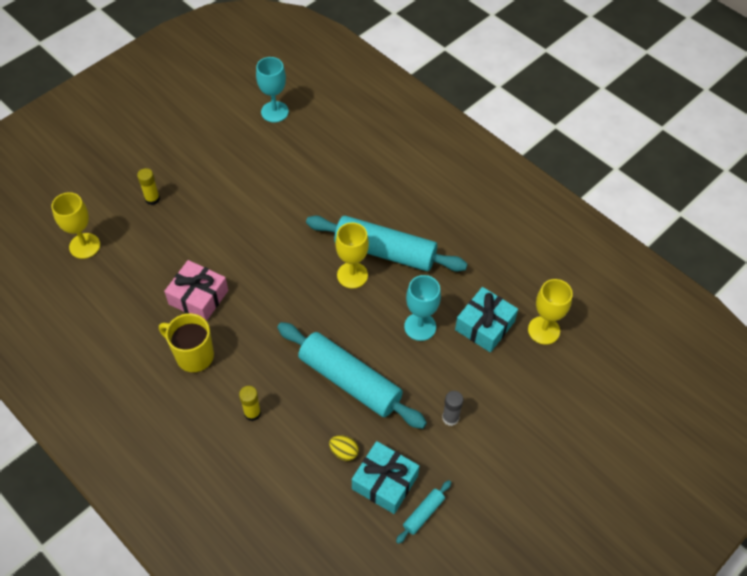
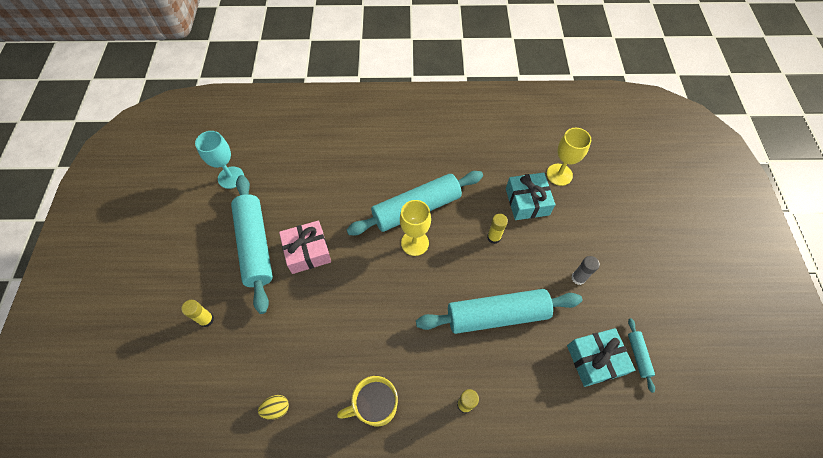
camera: 45 degrees left, 5 degrees up
yellow goblet [51,192,100,259] -> none
pink gift [164,260,228,321] -> pink gift moved to [279,220,331,274]
yellow egg [329,435,359,461] -> yellow egg moved to [258,395,289,420]
turquoise goblet [404,275,441,341] -> yellow glue stick [487,214,508,244]
none -> turquoise rolling pin [231,175,273,314]

